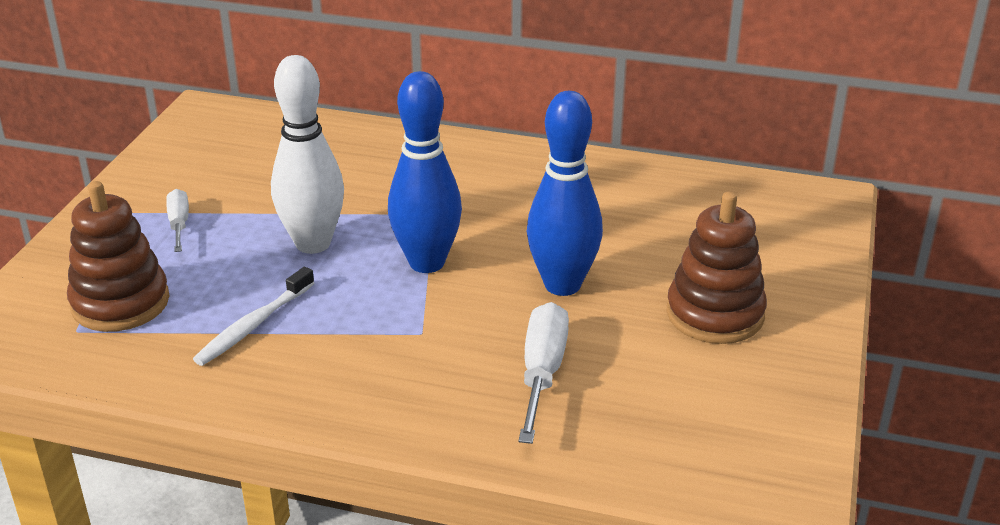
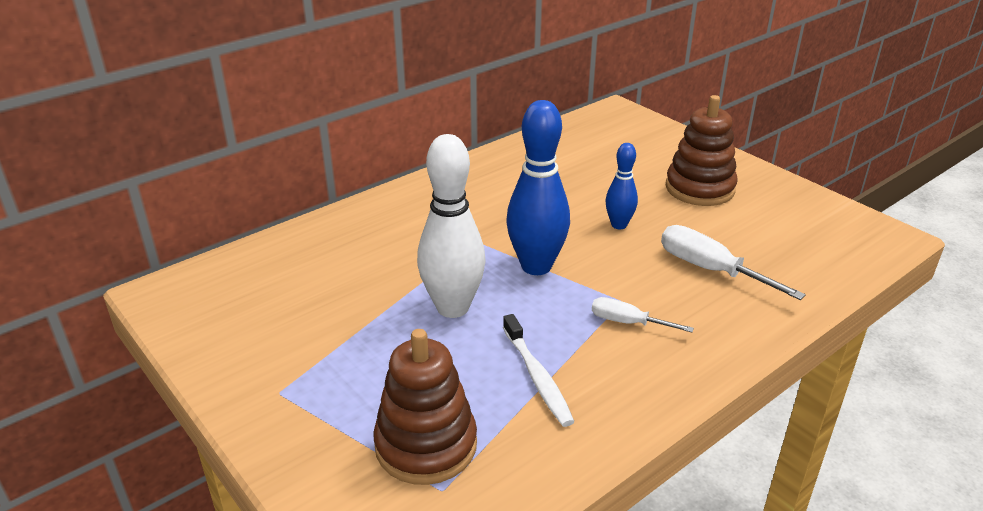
camera: 55 degrees left, 0 degrees up
white screwdriver [166,189,189,252] -> white screwdriver moved to [592,297,694,332]
blue bowling pin [527,91,603,296] -> blue bowling pin [605,143,638,230], size x0.55

